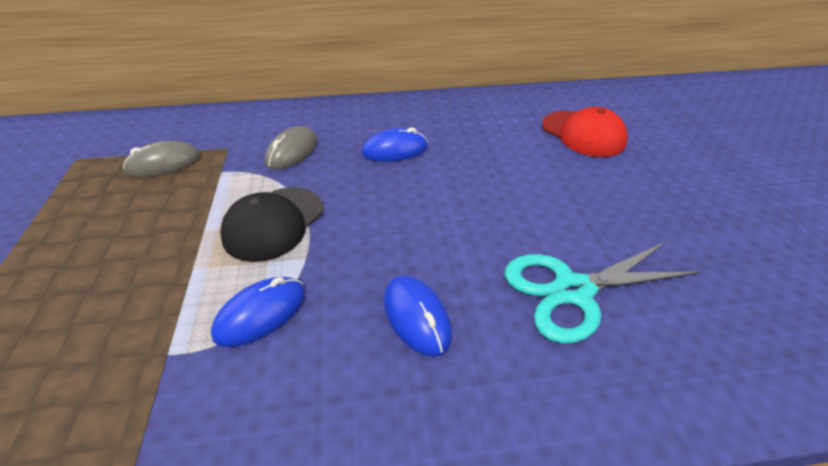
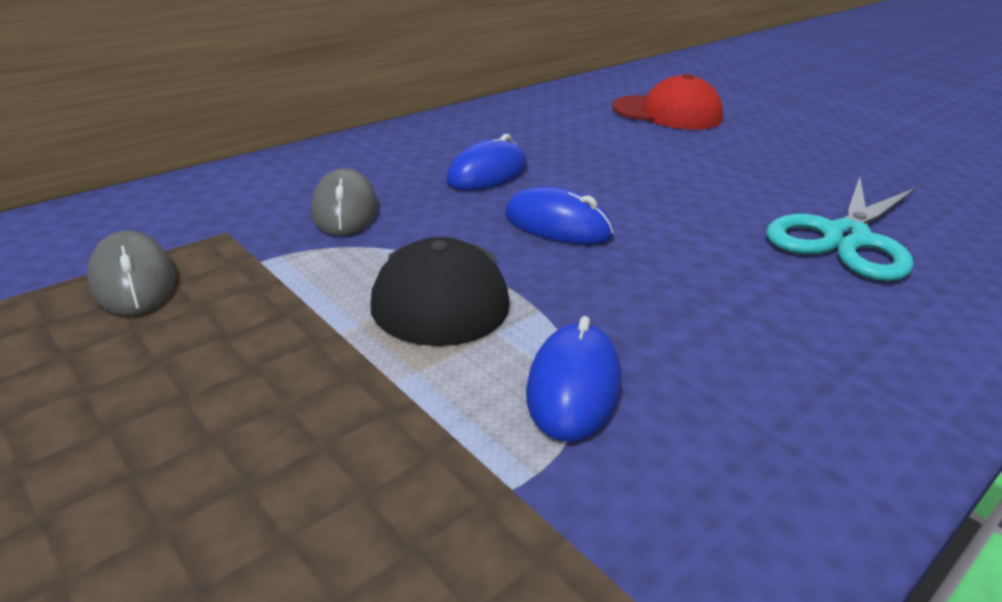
camera: 35 degrees left, 10 degrees down
grey mouse [123,141,200,178] -> grey mouse turned 60 degrees counterclockwise [87,230,175,316]
blue mouse [384,275,452,356] -> blue mouse moved to [505,186,614,245]

